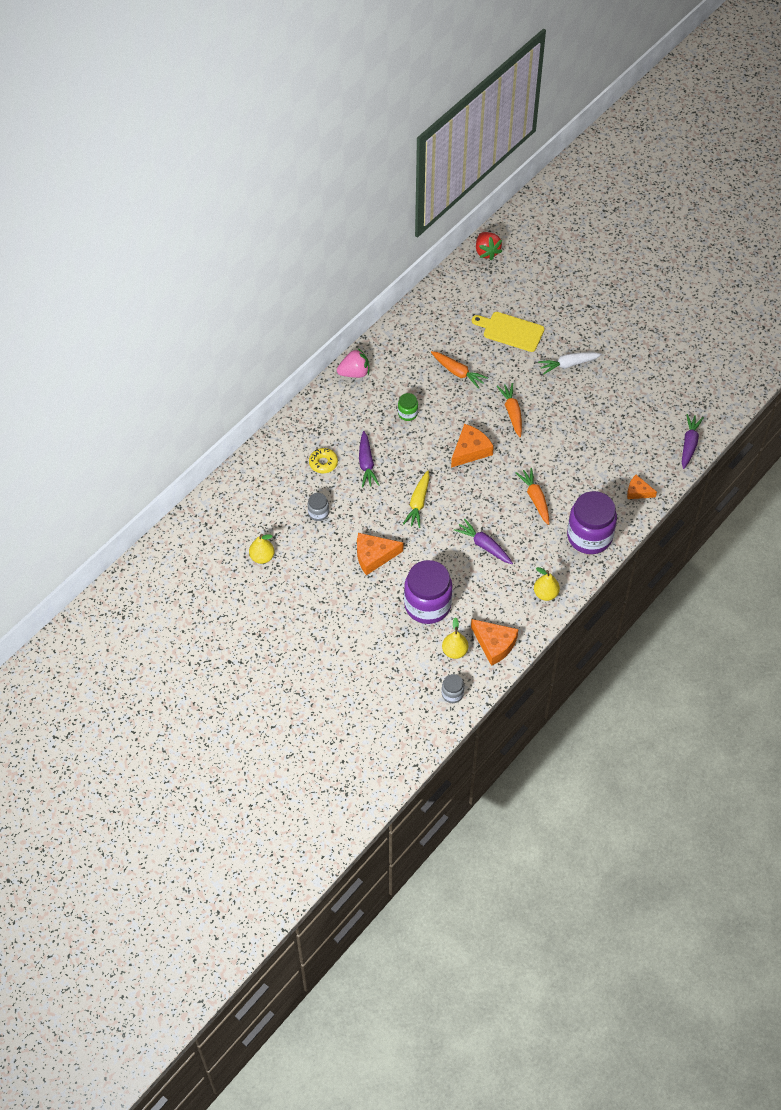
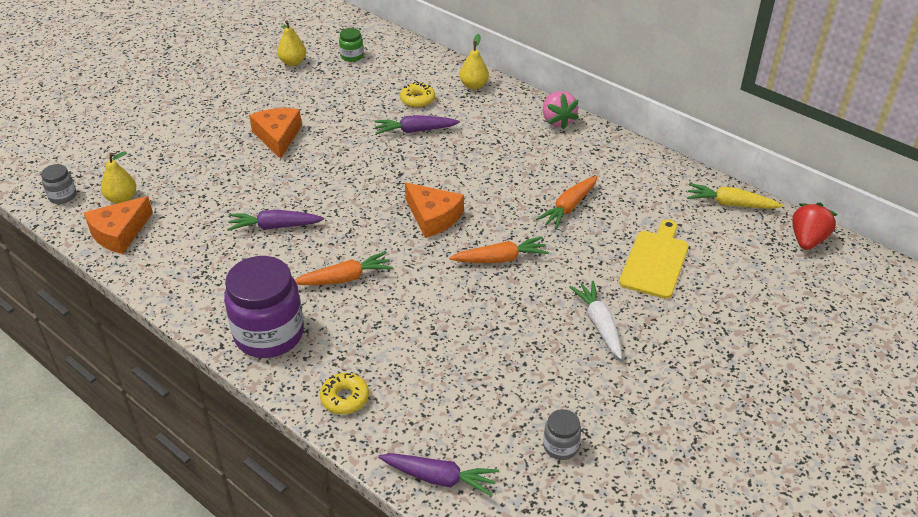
camera: 90 degrees right, 15 degrees down
grey jar [308,493,329,521] -> grey jar moved to [543,409,581,460]
green jar [398,393,418,421] -> green jar moved to [339,28,364,62]
yellow carrot [403,470,430,528] -> yellow carrot moved to [687,183,783,209]
purple jar [404,560,453,624] -> none
purple carrot [454,519,513,564] -> purple carrot turned 135 degrees counterclockwise [227,210,324,231]
red strawberry [476,232,502,260] -> red strawberry turned 135 degrees clockwise [792,203,838,250]
yellow pear [534,567,560,601] -> yellow pear moved to [460,34,489,90]
orange cheese [627,475,657,499] -> yellow donut [320,373,369,414]

